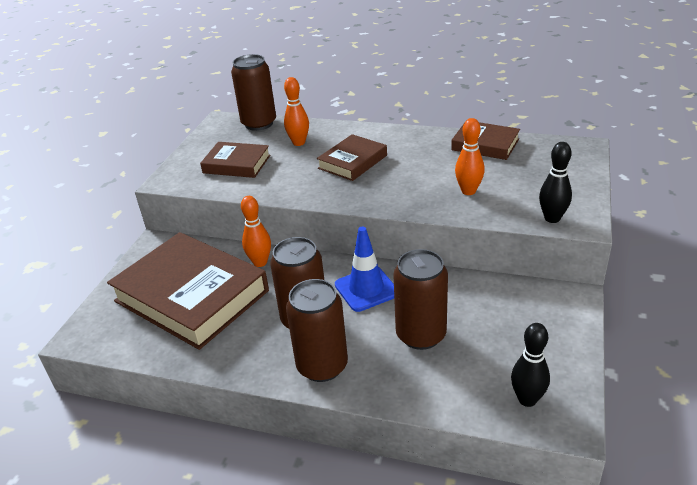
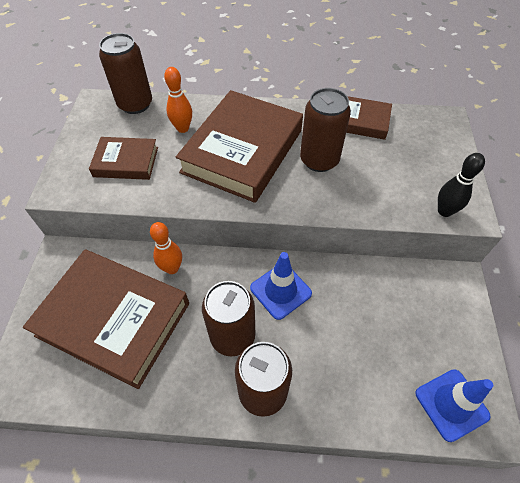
camera: 15 degrees left, 20 degrees up
brown book [317,134,387,181] -> brown book [176,90,303,203], size x1.92
brown can [393,249,448,350] -> brown can moved to [300,88,351,172]
orange bowling pin [455,118,485,195] -> none
black bowling pin [511,323,550,407] -> blue traffic cone [416,369,493,442]

